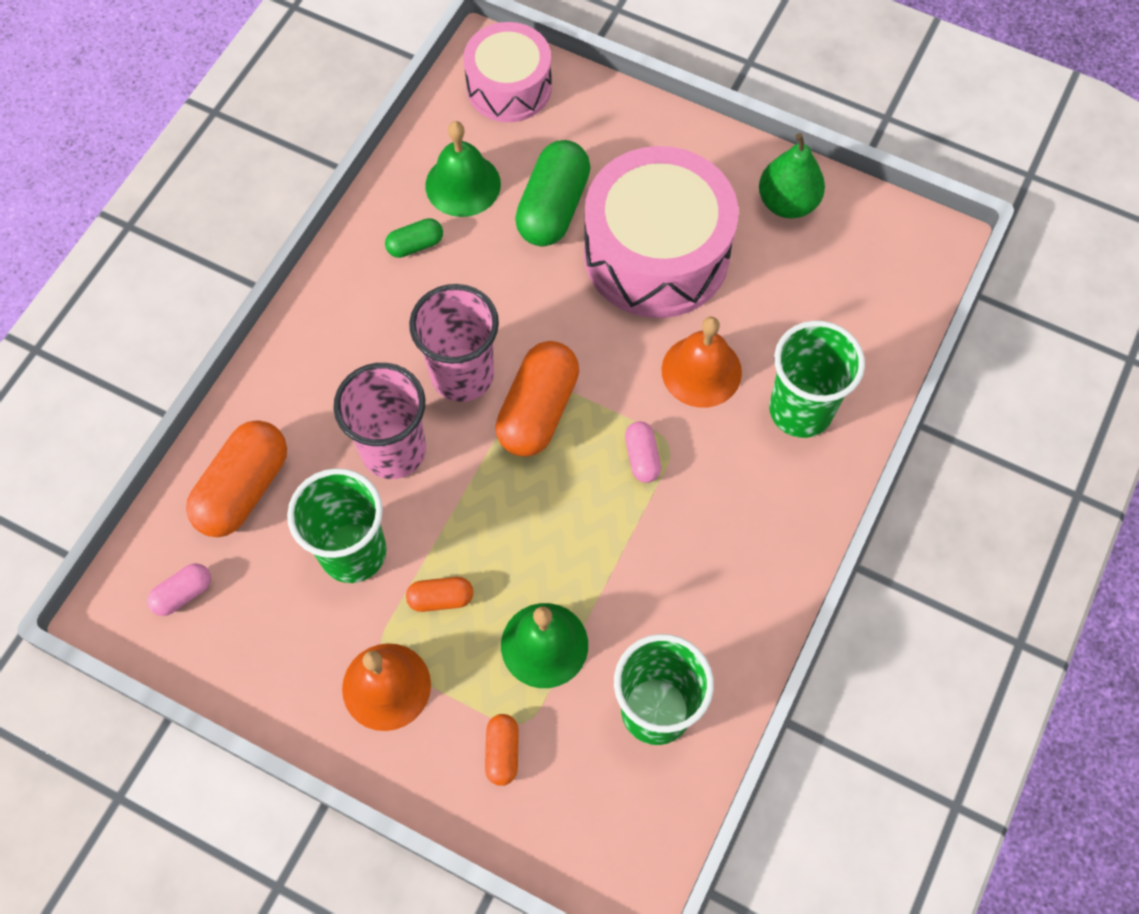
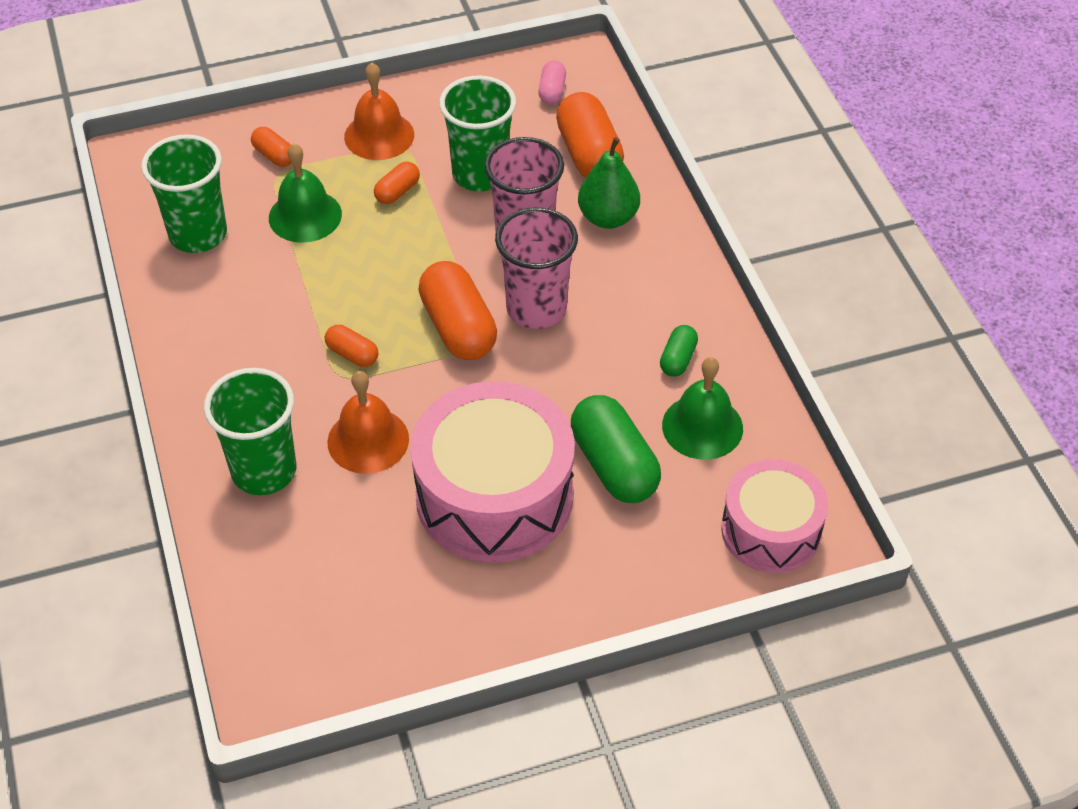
camera: 135 degrees right, 15 degrees down
pink capsule [625,422,661,483] -> orange capsule [325,325,378,367]
green pear [759,133,825,219] -> green pear moved to [578,137,640,229]

